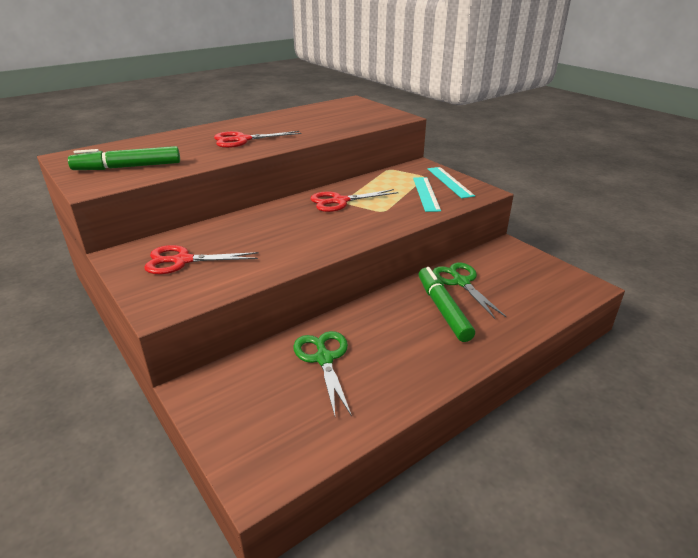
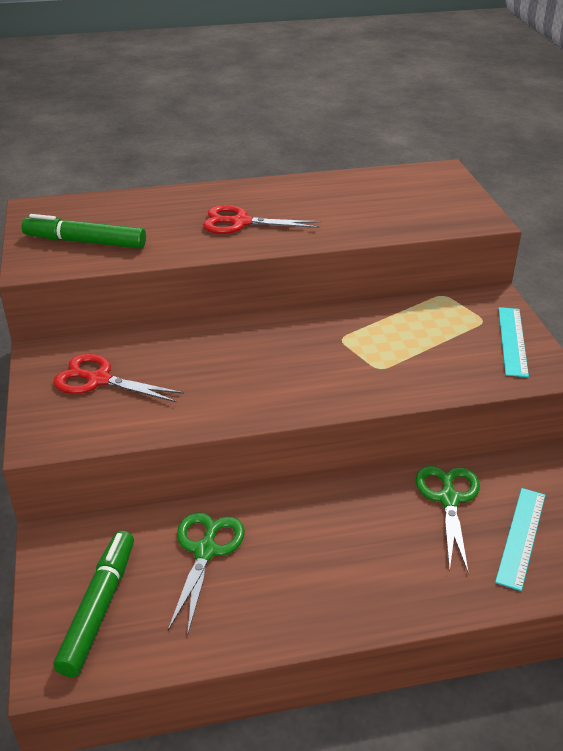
camera: 25 degrees right, 5 degrees up
red scissors [310,189,398,212] -> none
turquoise ruler [413,177,441,212] -> turquoise ruler moved to [495,488,545,591]
green marker [419,267,475,342] -> green marker moved to [53,531,134,677]

